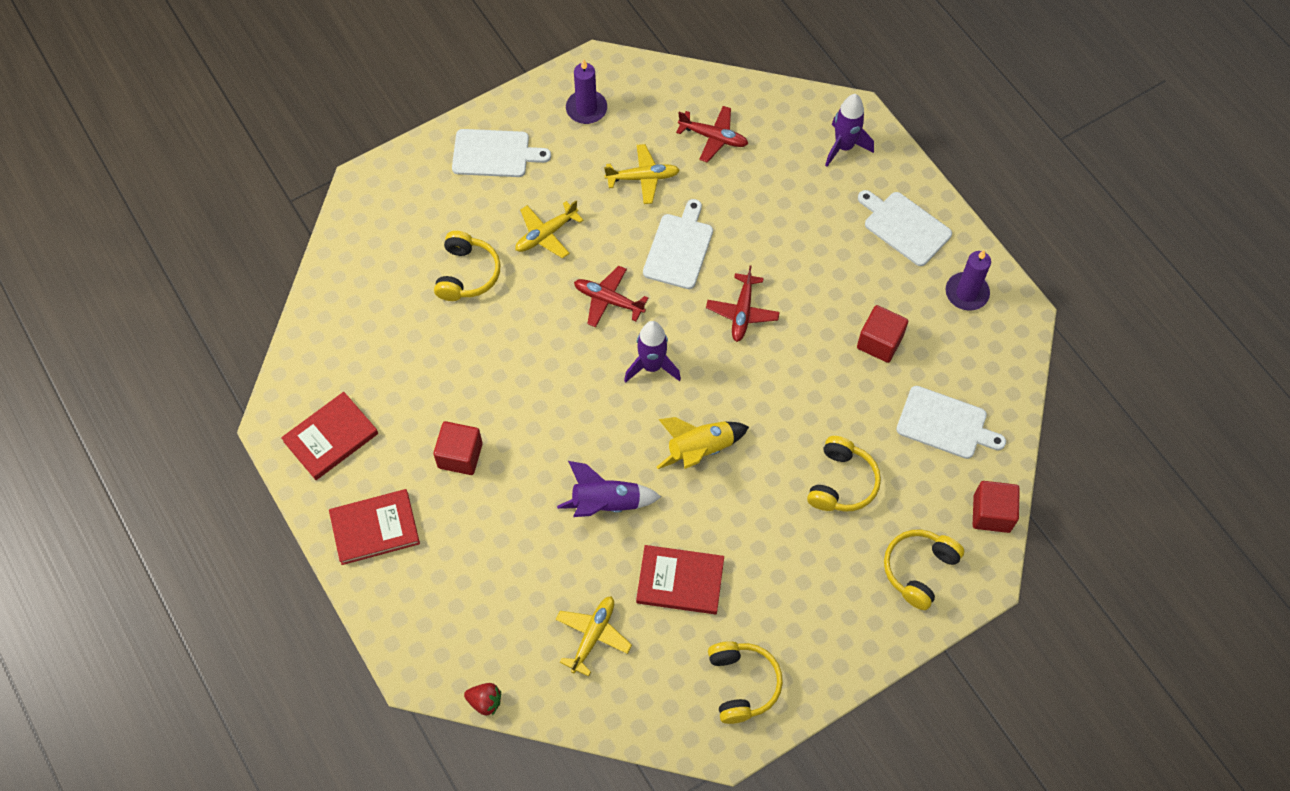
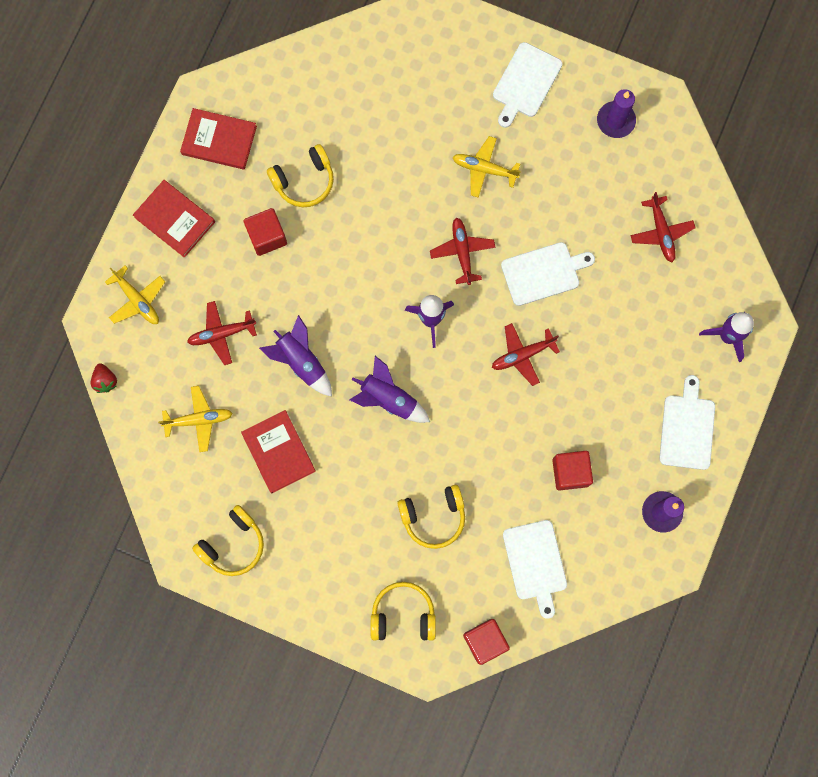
camera: 55 degrees right, 15 degrees up
yellow headphones [434,231,501,301] -> yellow headphones moved to [267,144,334,207]
white cutting board [452,129,551,177] -> white cutting board turned 60 degrees clockwise [493,42,562,128]
yellow plane [604,144,680,204] -> yellow plane moved to [105,266,165,324]
yellow rocket [657,417,749,469] -> purple rocket [350,356,430,423]
none -> red plane [187,301,257,365]

